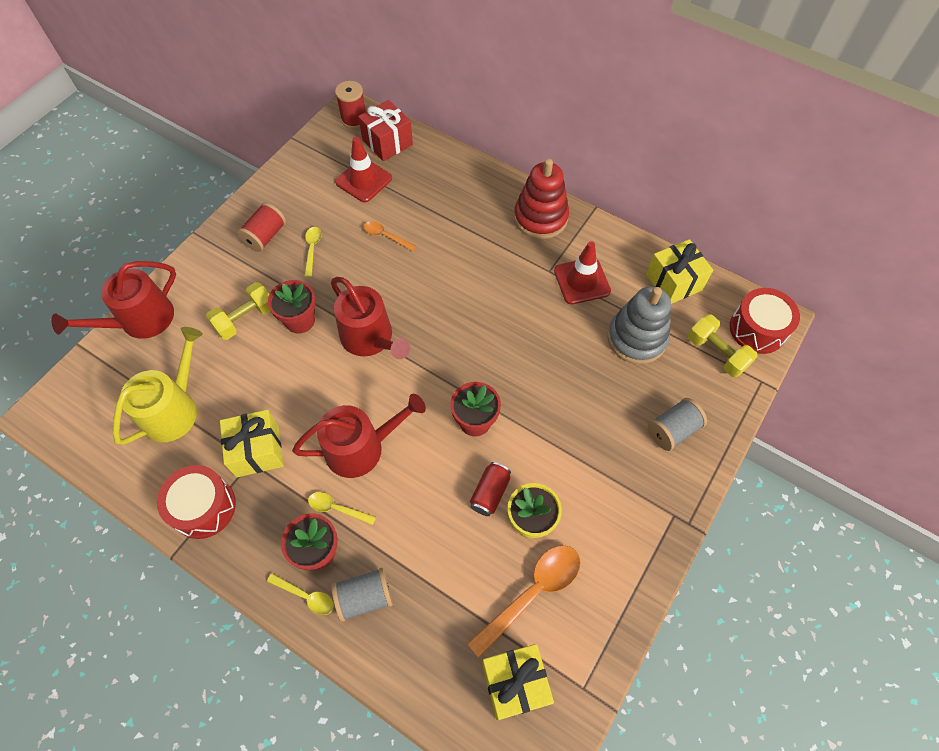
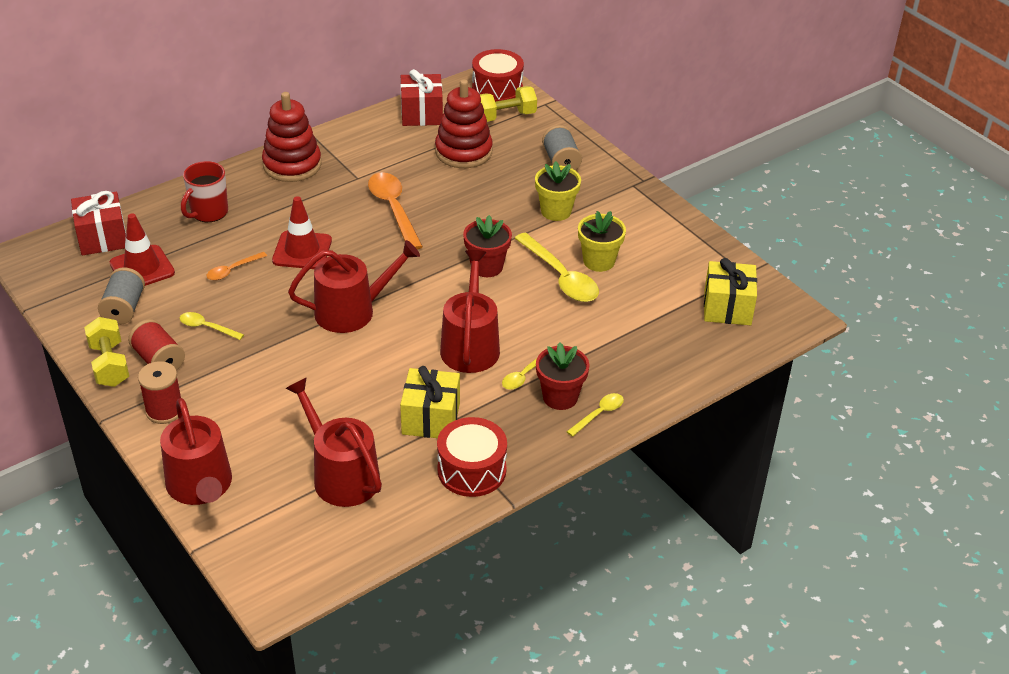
camera: 70 degrees left, 20 degrees down
yellow watering can [113,327,203,445] -> red watering can [285,377,382,507]
yellow dumbbell [206,282,271,340] -> yellow dumbbell moved to [84,317,129,387]
red flower pot [268,280,316,334] -> none
grey spool [331,568,393,622] -> grey spool moved to [98,267,145,325]
red spool [335,81,366,129] -> red spool moved to [138,361,181,424]
orange spoon [467,545,581,658] -> orange spoon moved to [368,172,423,250]
red can [470,462,511,516] -> yellow spoon [514,232,599,302]
red traffic cone [554,241,611,304] -> red traffic cone moved to [272,196,332,269]
grey stacking toy [607,286,671,364] -> red stacking toy [435,79,493,168]
yellow gift [646,239,713,304] -> red gift [400,69,443,126]
none -> red mug [181,161,228,222]
none -> yellow flower pot [535,161,581,221]

